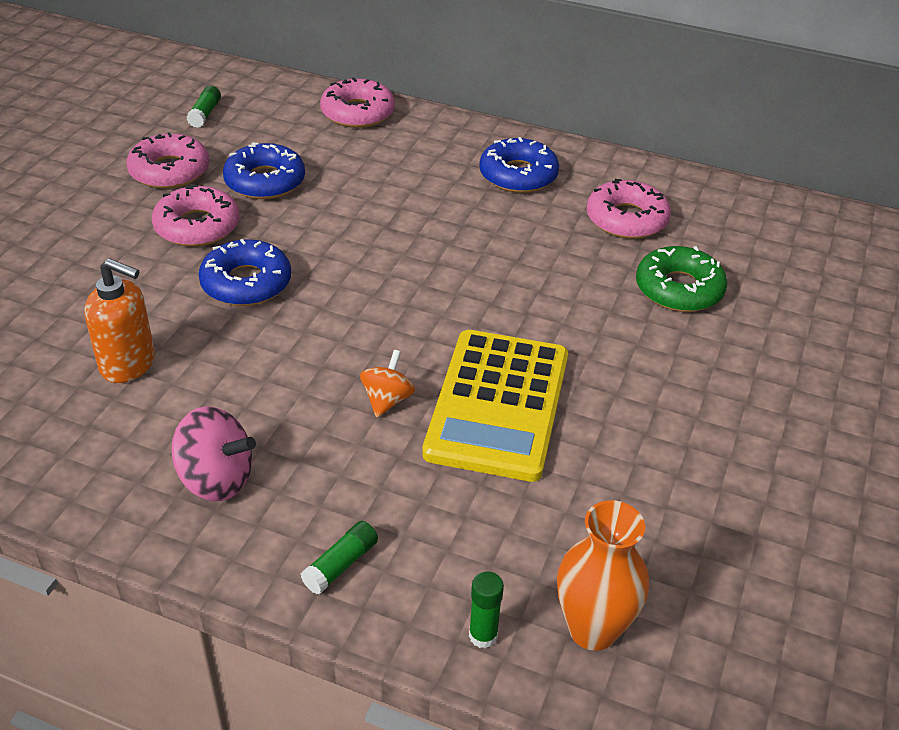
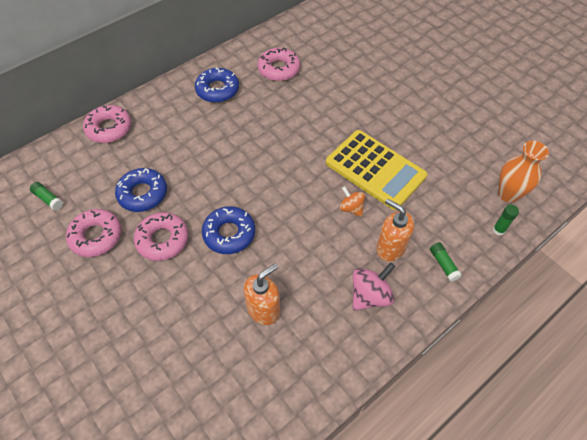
camera: 60 degrees left, 15 degrees up
green donut [636,246,727,312] -> none
none -> orange soap dispenser [376,198,414,261]

